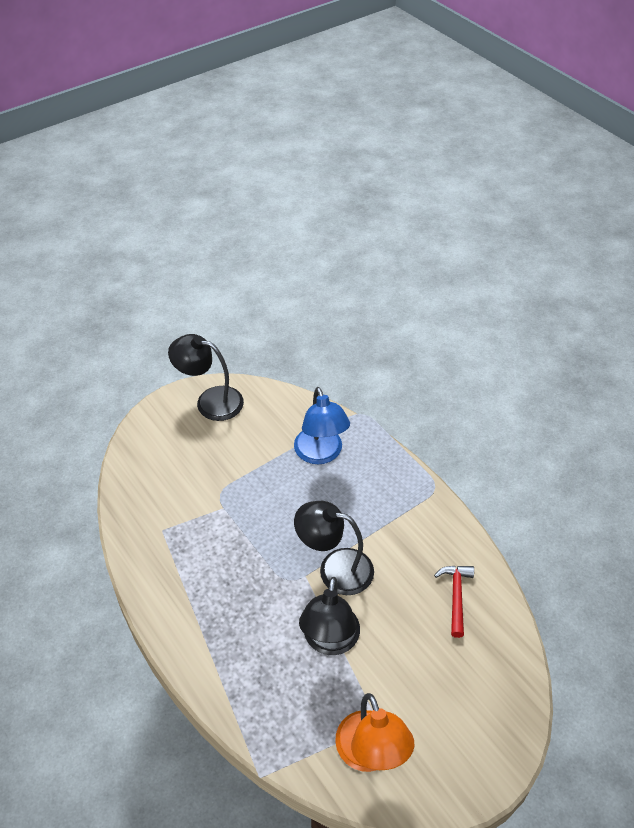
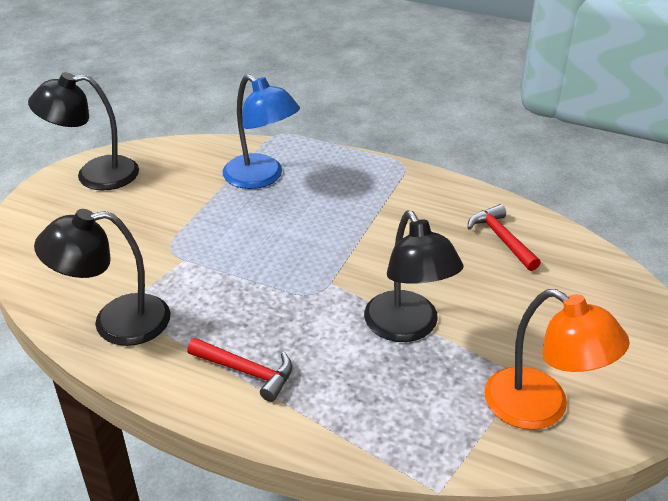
camera: 30 degrees left, 10 degrees down
black lamp [294,501,374,595] -> black lamp moved to [34,209,171,346]
none -> red hammer [187,338,292,402]

